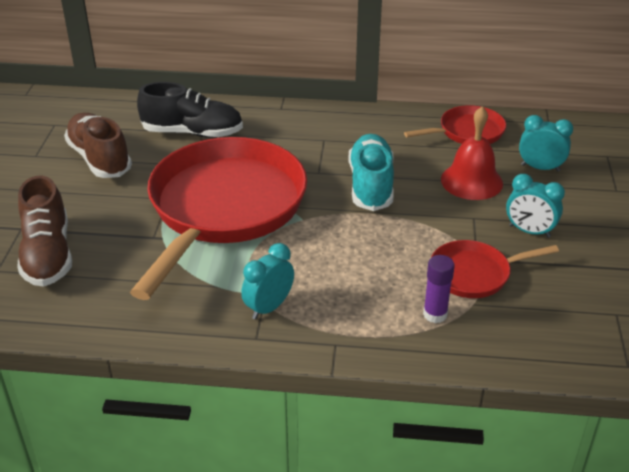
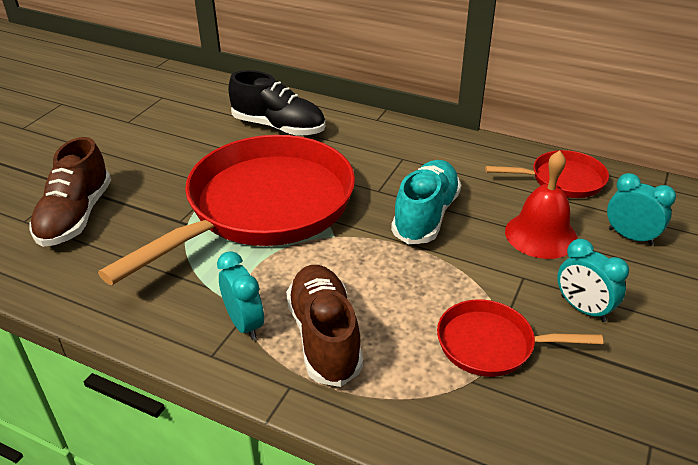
camera: 20 degrees right, 0 degrees up
brown shoe [64,113,132,178] -> brown shoe moved to [286,265,363,387]
turquoise clock [241,243,294,319] -> turquoise clock turned 90 degrees clockwise [217,251,264,340]
purple glue stick [423,255,455,323] -> none

